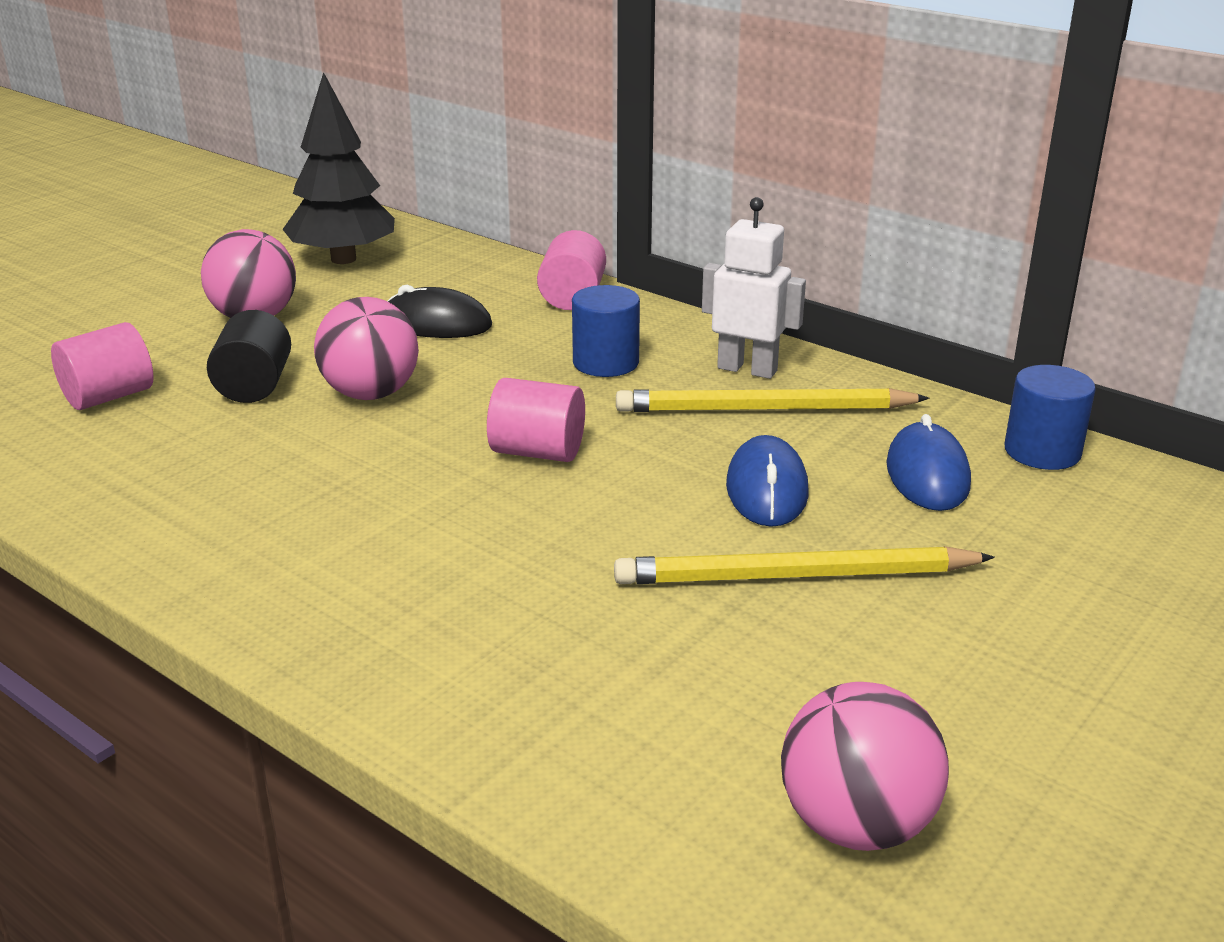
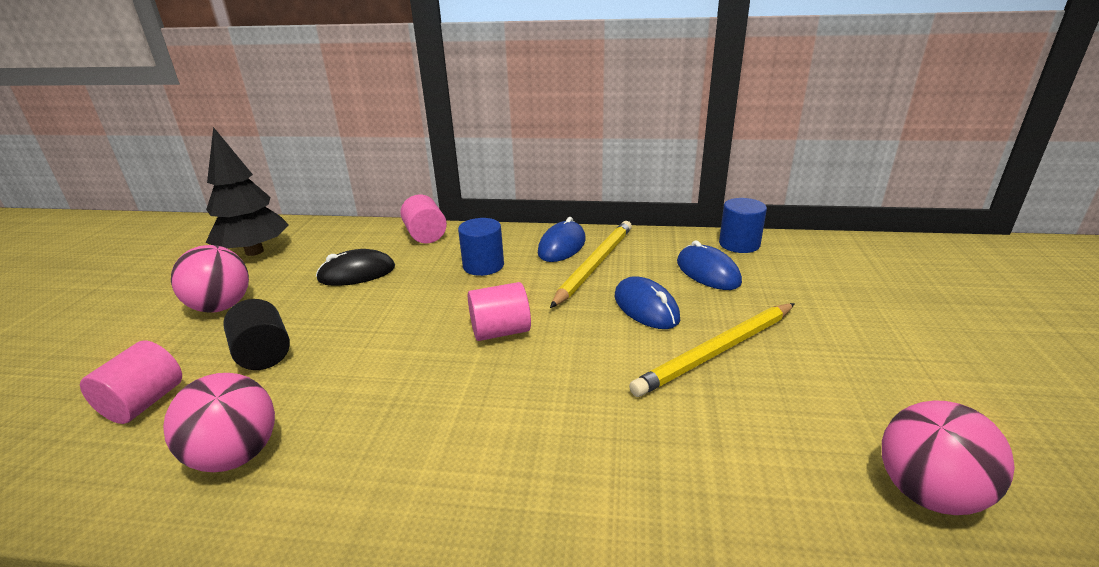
camera: 30 degrees left, 0 degrees up
pink ball [314,297,419,400] -> pink ball moved to [163,373,275,472]
yellow pencil [616,388,929,412] -> yellow pencil turned 150 degrees clockwise [550,221,632,308]
white robot [702,197,806,379] -> blue mouse [538,217,586,262]

